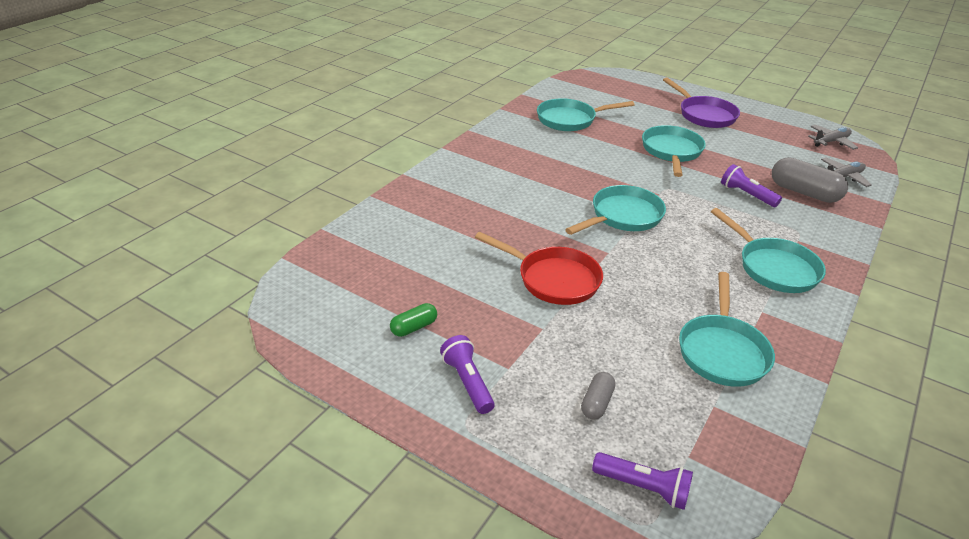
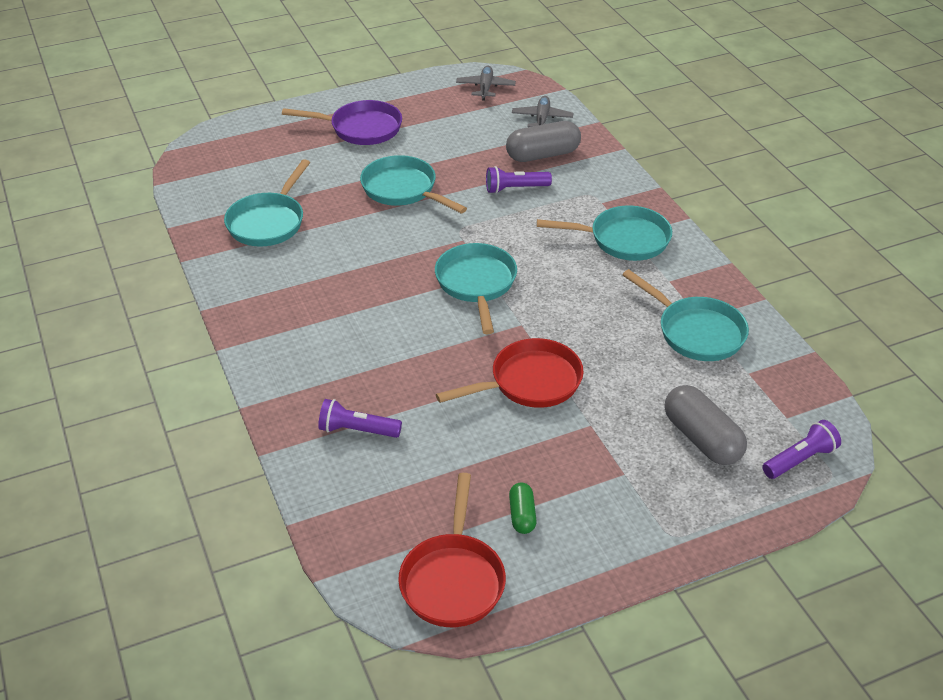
camera: 55 degrees left, 5 degrees up
purple flashlight [440,335,495,414] -> purple flashlight moved to [318,399,402,438]
grey capsule [581,372,616,419] -> grey capsule [665,385,747,465], size x1.85
none -> red pan [398,473,506,627]

